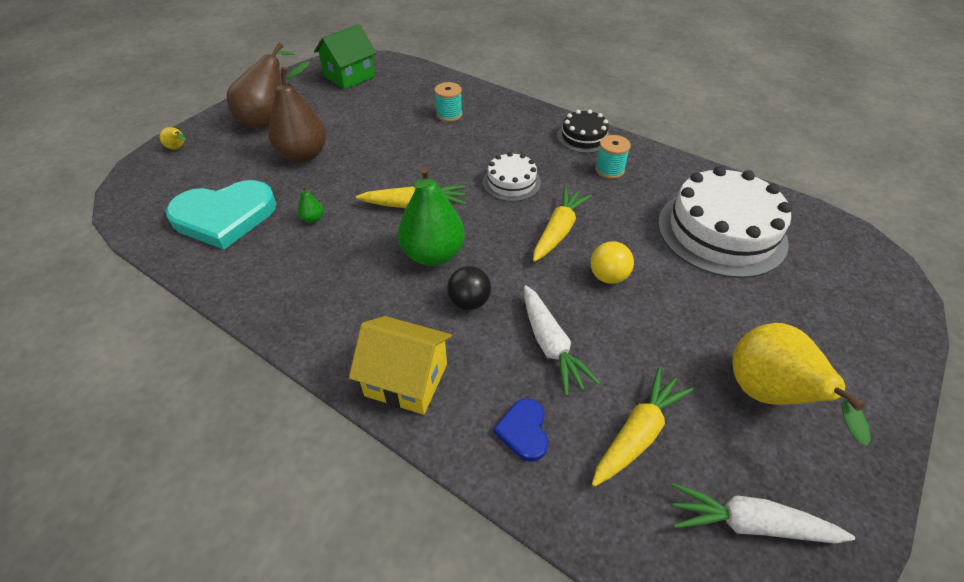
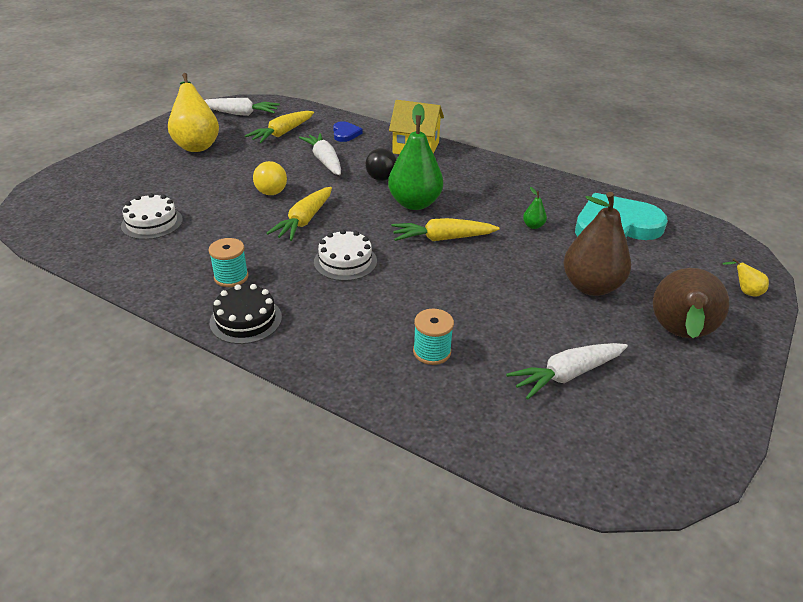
camera: 175 degrees right, 10 degrees down
green house [314,24,377,90] -> none
white cake [658,166,792,278] -> white cake [121,193,183,240], size x0.51
none -> white carrot [506,343,628,400]

